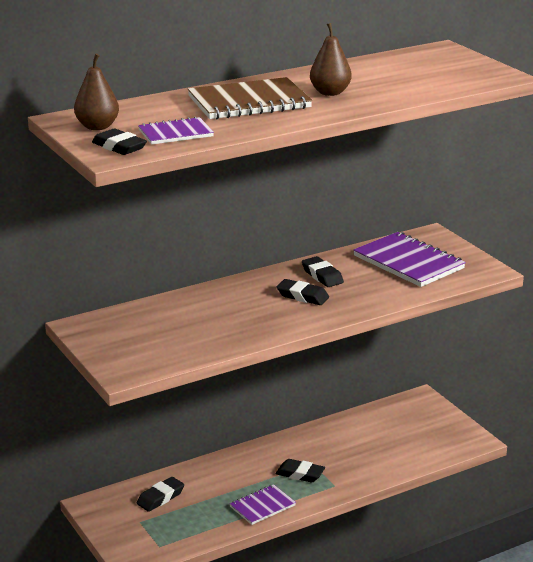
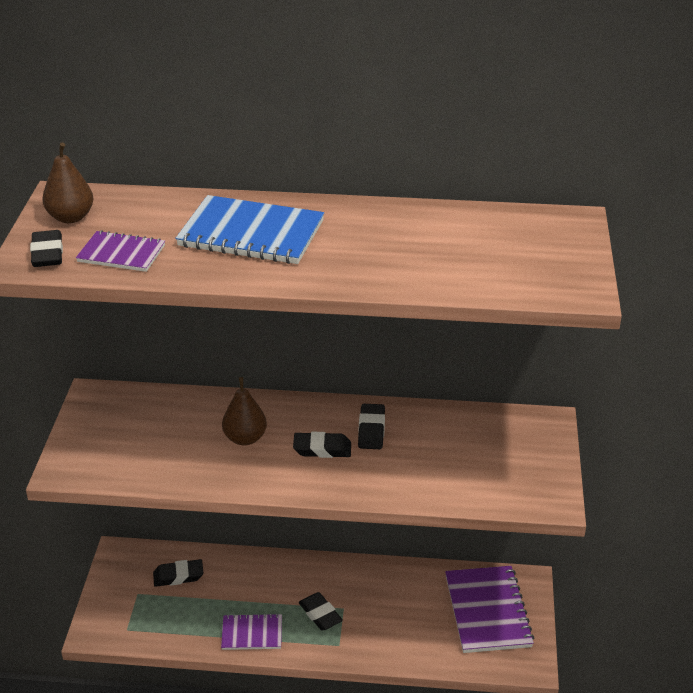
camera: 35 degrees right, 10 degrees up
brown notebook [188,77,312,119] -> blue notebook [176,195,324,264]
black eraser [277,279,329,305] -> black eraser turned 60 degrees counterclockwise [293,432,351,458]
brown pear [310,23,352,96] -> brown pear moved to [222,377,267,445]
purple notebook [353,232,466,287] -> purple notebook moved to [445,566,534,653]

